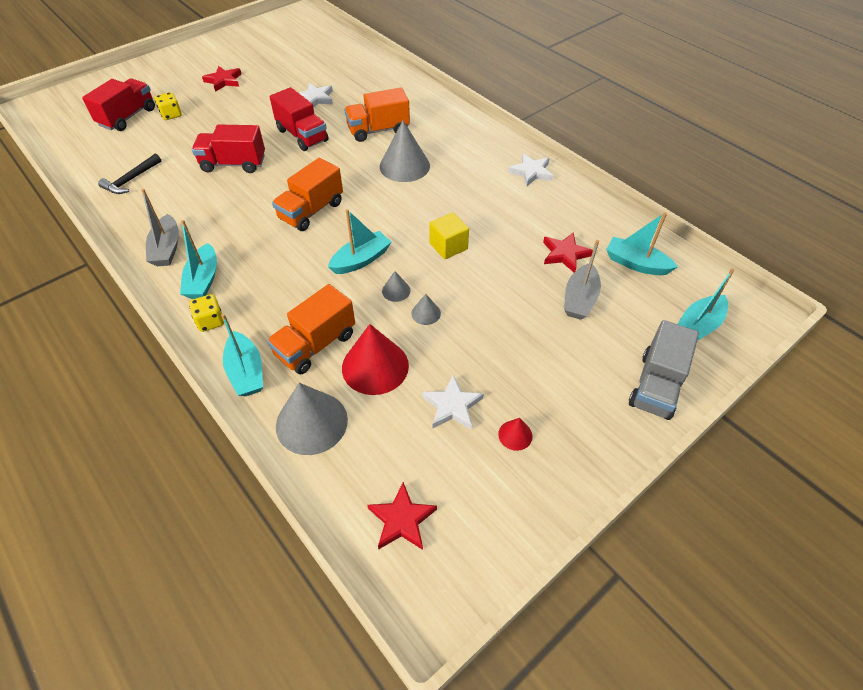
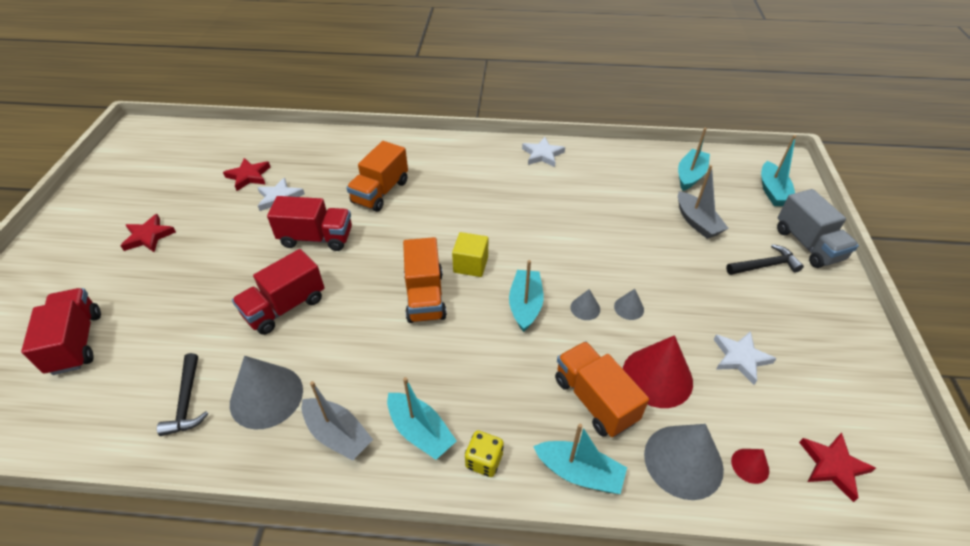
camera: 45 degrees left, 5 degrees down
yellow dice [155,92,182,120] -> none
orange truck [267,284,355,374] -> orange truck turned 150 degrees clockwise [555,341,649,437]
grey cone [380,120,430,182] -> grey cone moved to [230,356,303,429]
yellow cube [429,212,469,259] -> yellow cube moved to [452,232,488,277]
red cone [498,418,532,451] -> red cone moved to [731,449,769,484]
red star [543,232,593,273] -> red star moved to [223,158,270,191]
turquoise boat [606,212,678,275] -> turquoise boat turned 135 degrees clockwise [678,128,710,191]
none -> black hammer [726,244,804,275]

